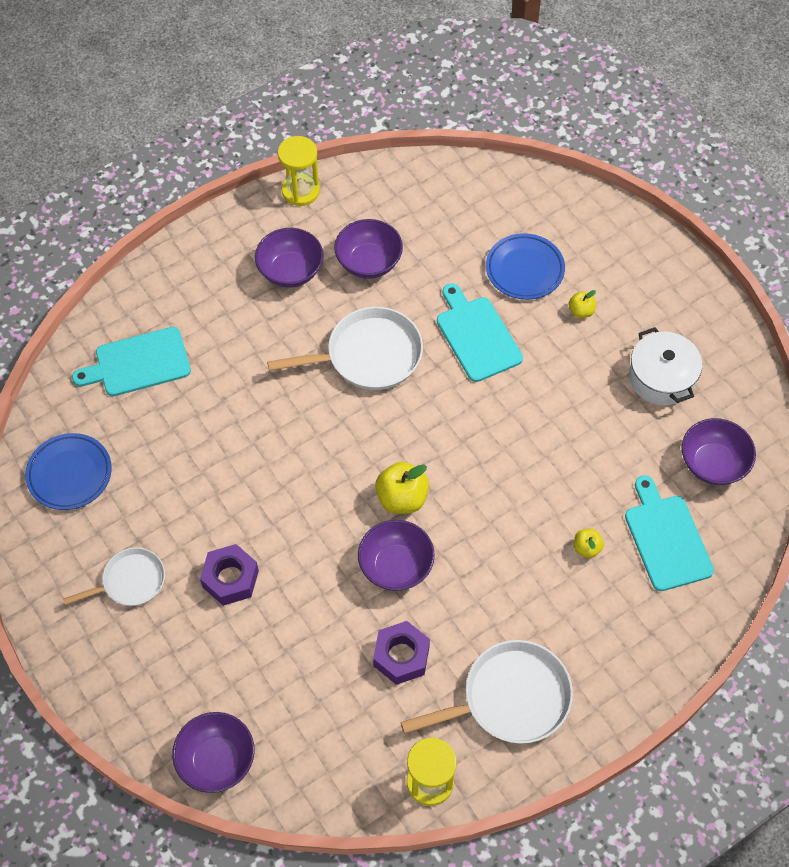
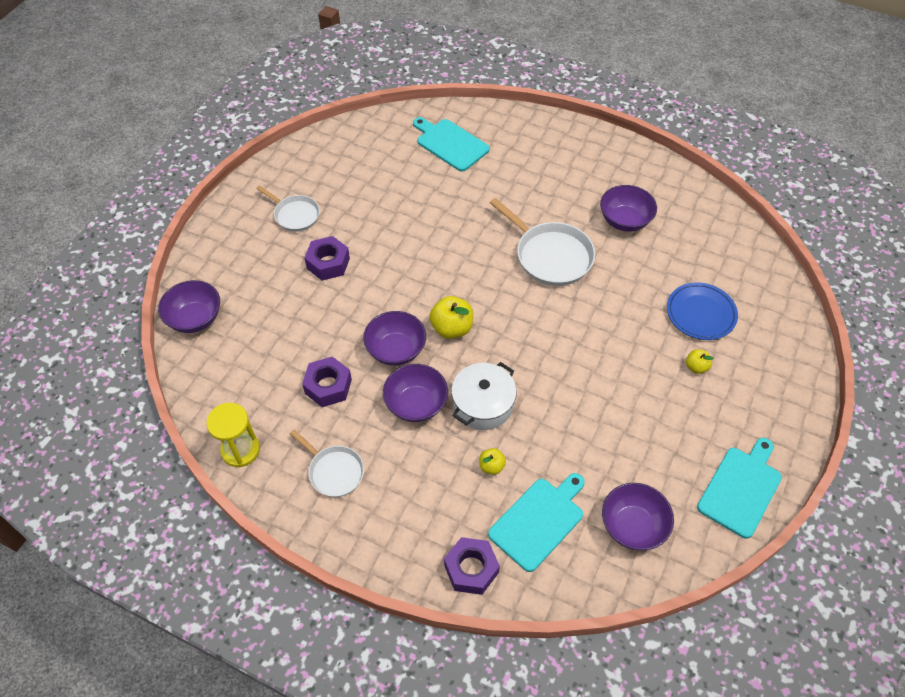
camera: 60 degrees right, 5 degrees down
blue plate [25,433,112,510] -> none
purple bowl [255,228,323,288] -> purple bowl moved to [383,364,448,422]
yellow hourglass [278,136,320,206] -> none
white pan [401,640,573,744] -> white pan [290,430,364,497], size x0.61
turquoise cutting board [437,283,523,382] -> turquoise cutting board moved to [697,438,782,538]
white pot [629,327,702,405] -> white pot moved to [451,362,517,430]
none -> purple nut [444,537,500,595]

